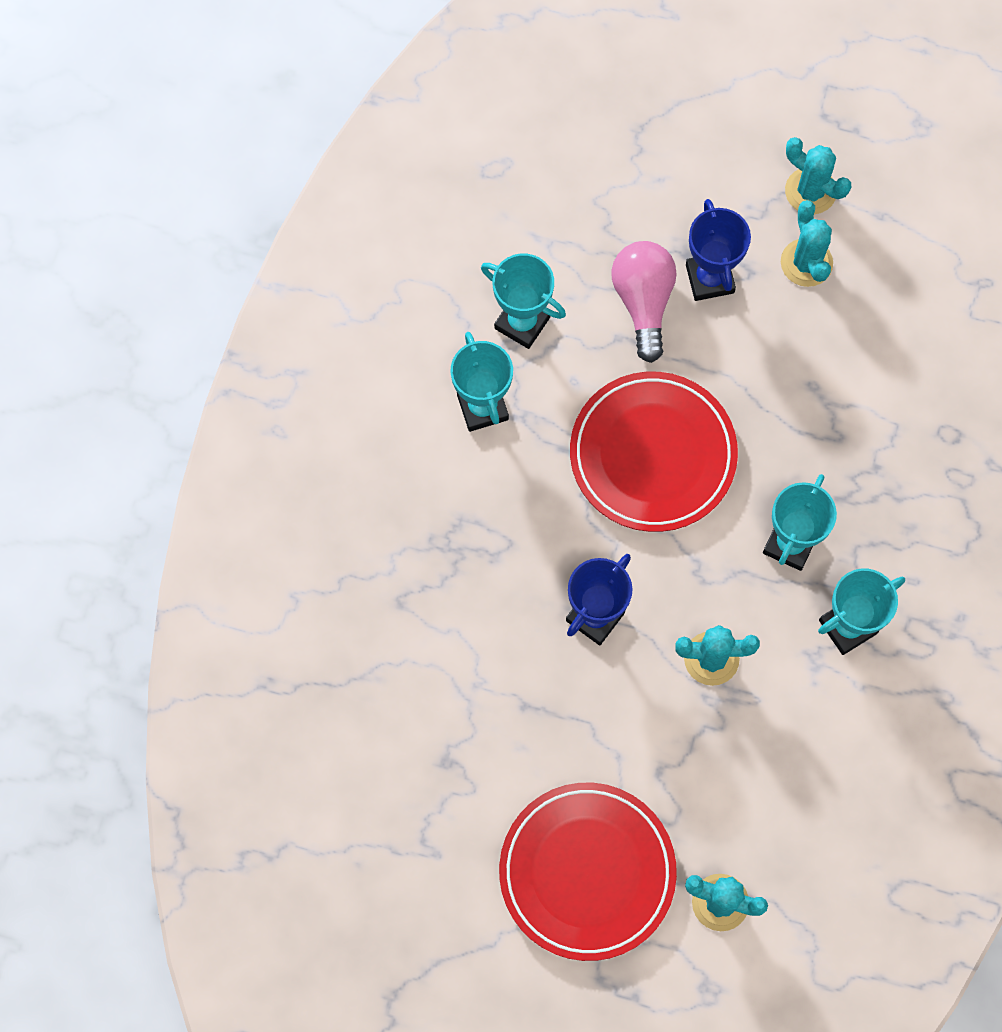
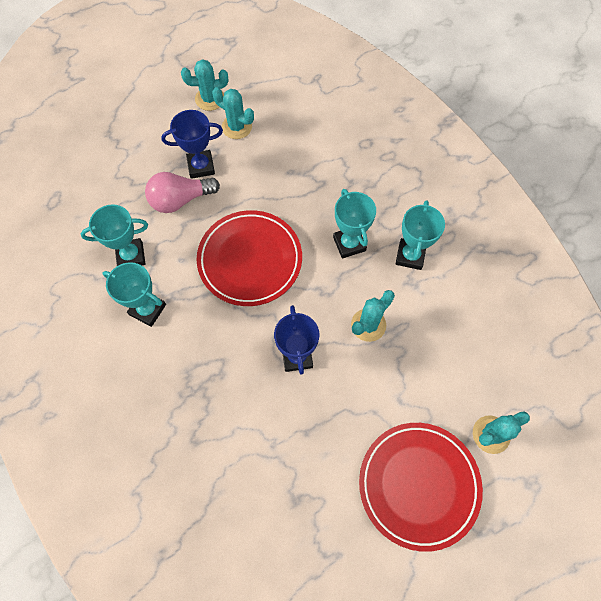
camera: 45 degrees left, 5 degrees down
pink light bulb [611,241,677,363] -> pink light bulb turned 60 degrees counterclockwise [145,172,220,213]
blue trophy [686,199,751,301] -> blue trophy turned 45 degrees counterclockwise [161,110,223,179]

